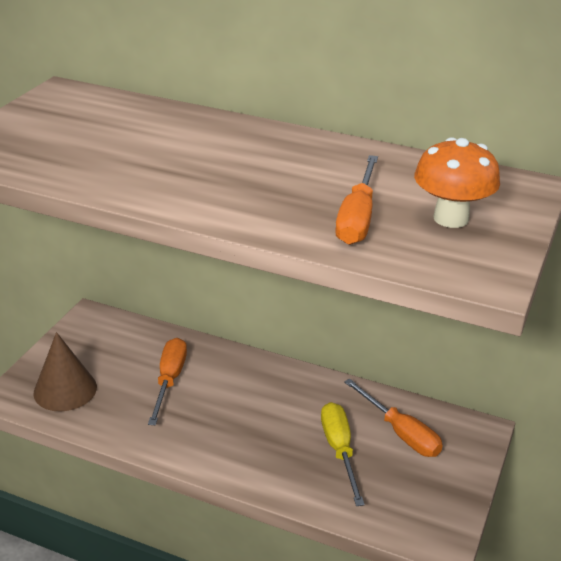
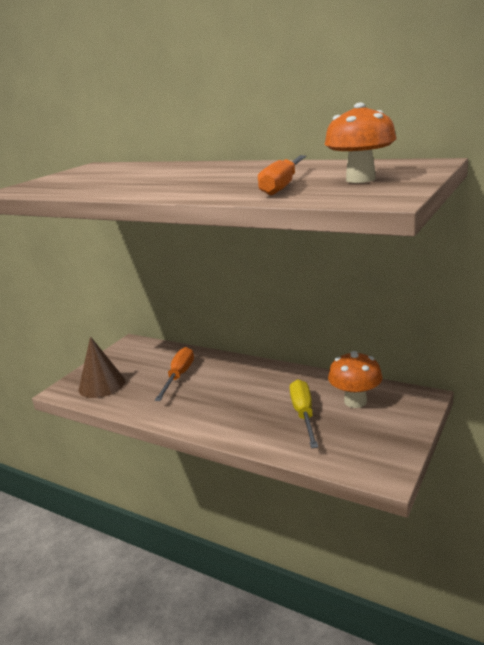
camera: 10 degrees right, 10 degrees down
orange screwdriver [344,379,443,457] -> orange mushroom [328,351,382,408]

